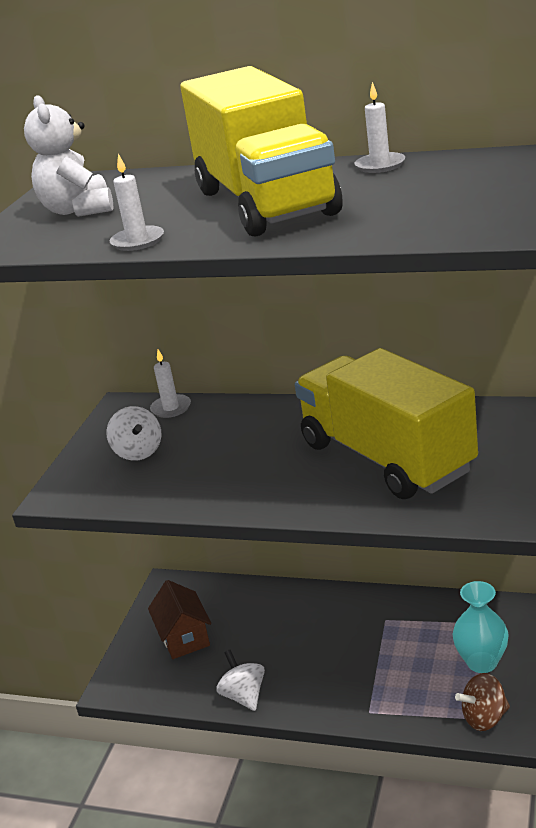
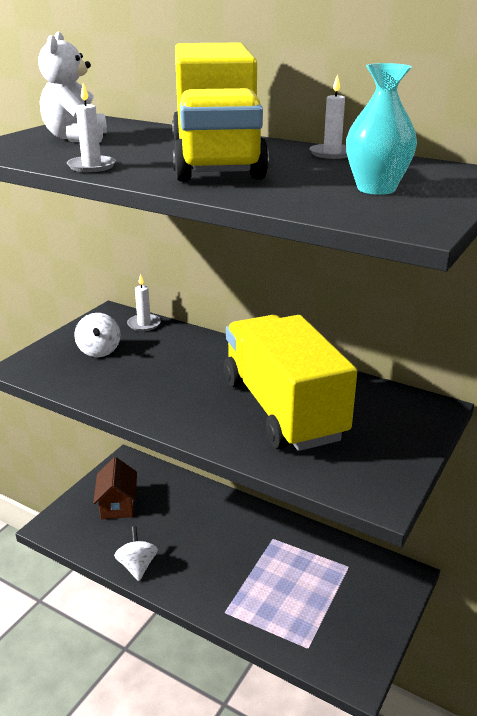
camera: 10 degrees right, 0 degrees up
turquoise vase [453,581,509,673] -> turquoise vase moved to [346,63,417,195]
brown spinning top [455,673,510,731] -> none

